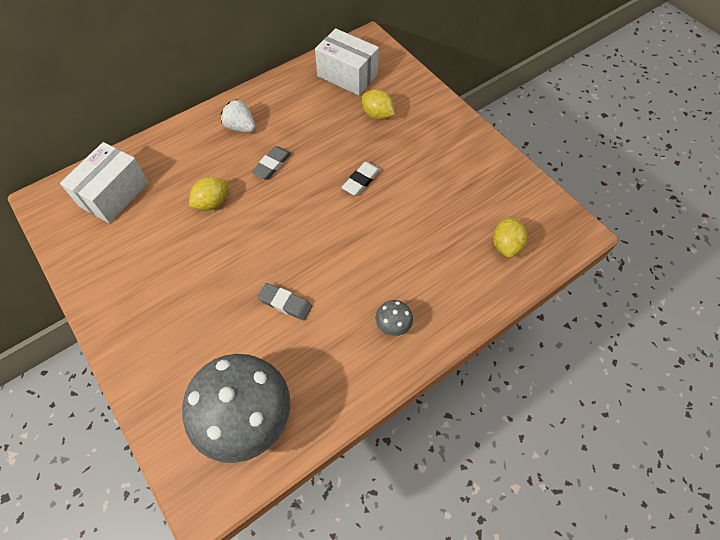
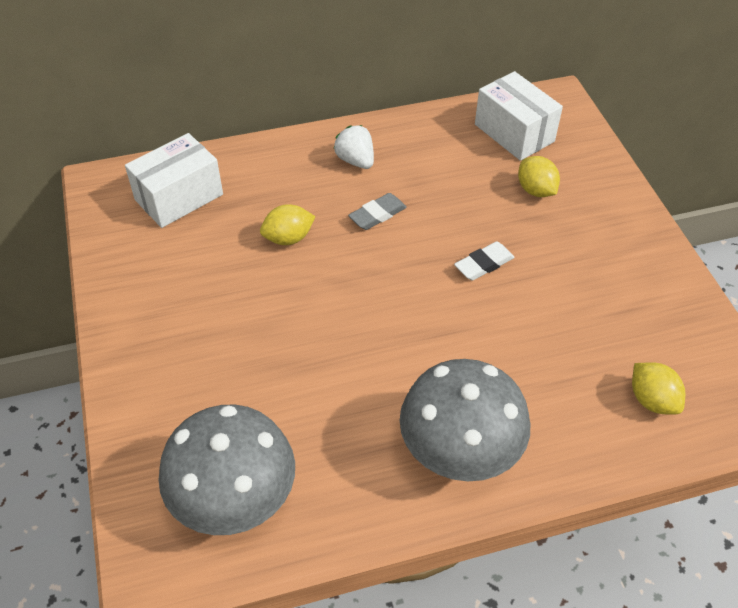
camera: 20 degrees right, 10 degrees down
grey eraser [257,283,312,321] -> none
grey mushroom [376,300,413,336] -> grey mushroom [400,359,530,481], size x2.47
yellow lemon [493,217,527,258] -> yellow lemon turned 60 degrees counterclockwise [632,362,685,414]

